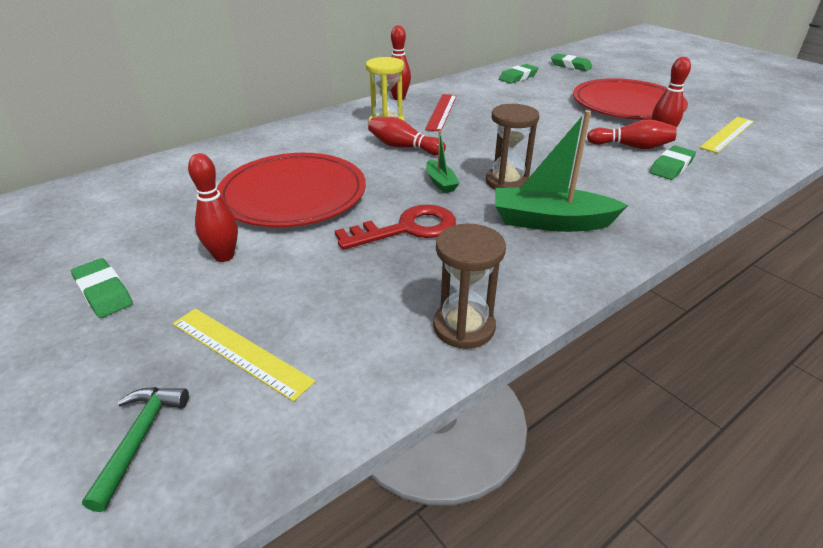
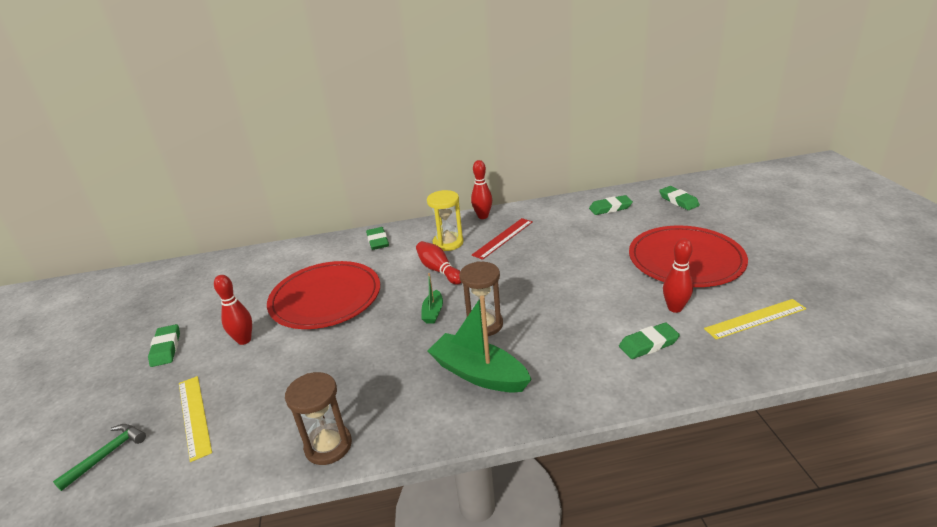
camera: 30 degrees right, 5 degrees down
red key [335,205,456,250] -> none
red bowling pin [587,119,677,149] -> none
none -> green eraser [366,227,389,250]

